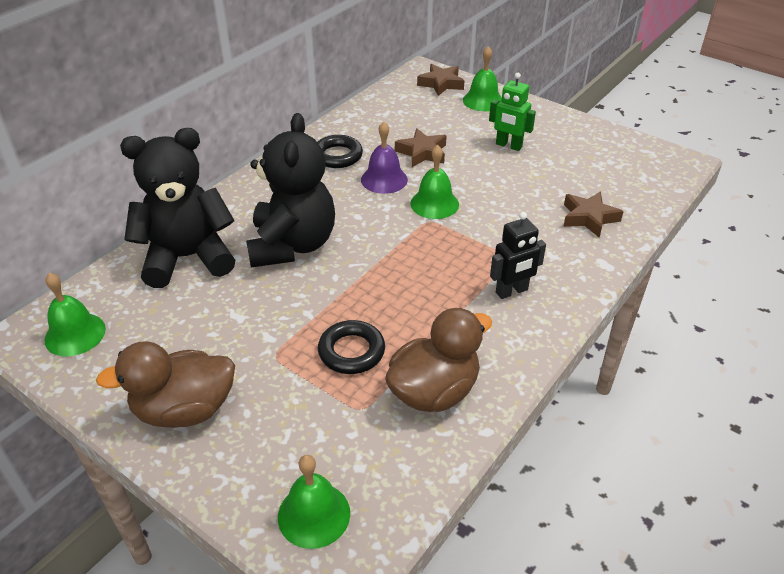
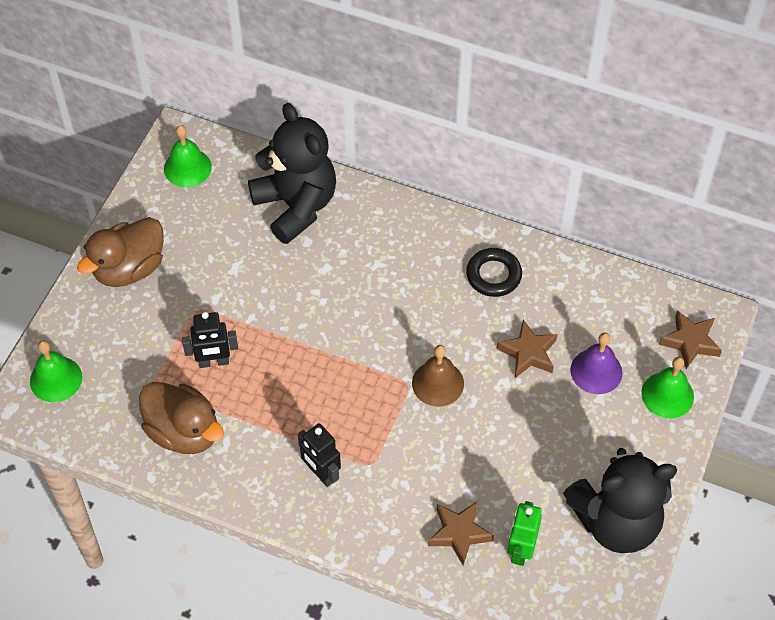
camera: 75 degrees right, 15 degrees up
brown duck [96,341,235,428] -> brown duck turned 105 degrees counterclockwise [77,217,164,287]
black teddy bear [246,113,335,268] -> black teddy bear moved to [563,448,677,553]
black ring [318,320,385,374] -> black robot [182,312,238,368]
purple bell [361,122,408,194] -> purple bell moved to [570,332,623,394]
green bell [411,145,459,219] -> brown bell [412,345,464,406]
green robot [489,73,536,151] -> green robot moved to [507,501,542,566]

